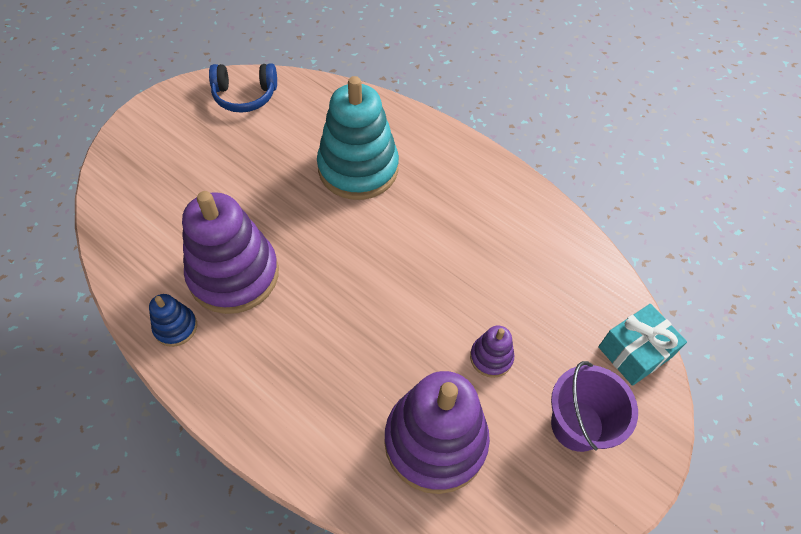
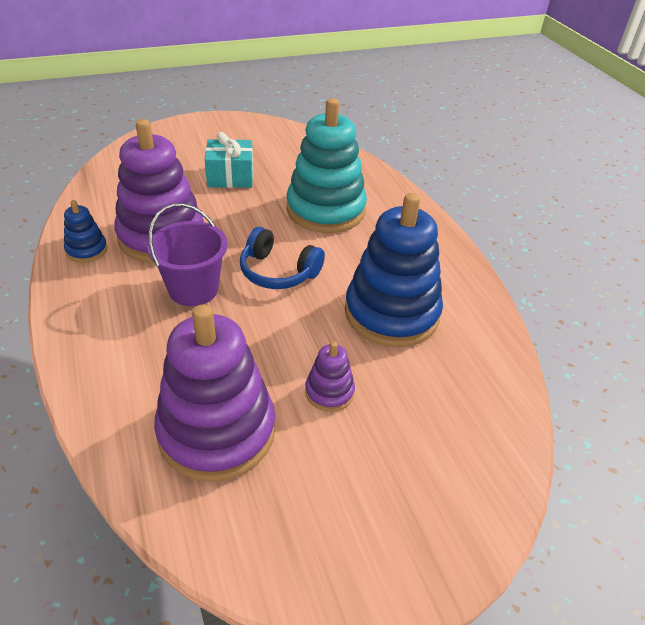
camera: 30 degrees right, 15 degrees down
blue headphones [209,63,277,113] -> blue headphones moved to [240,227,325,289]
purple bucket [551,361,638,452] -> purple bucket moved to [147,203,227,306]
turquoise gift [598,304,687,386] -> turquoise gift moved to [205,132,253,188]
none -> blue stacking toy [345,193,443,347]

